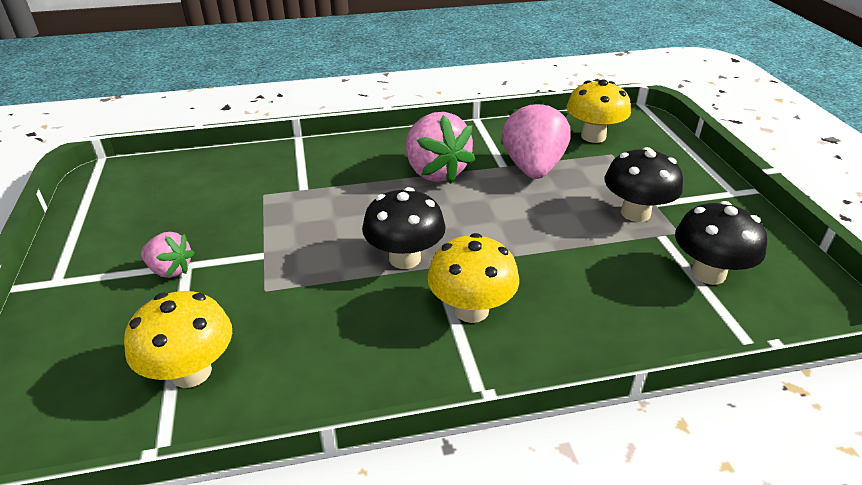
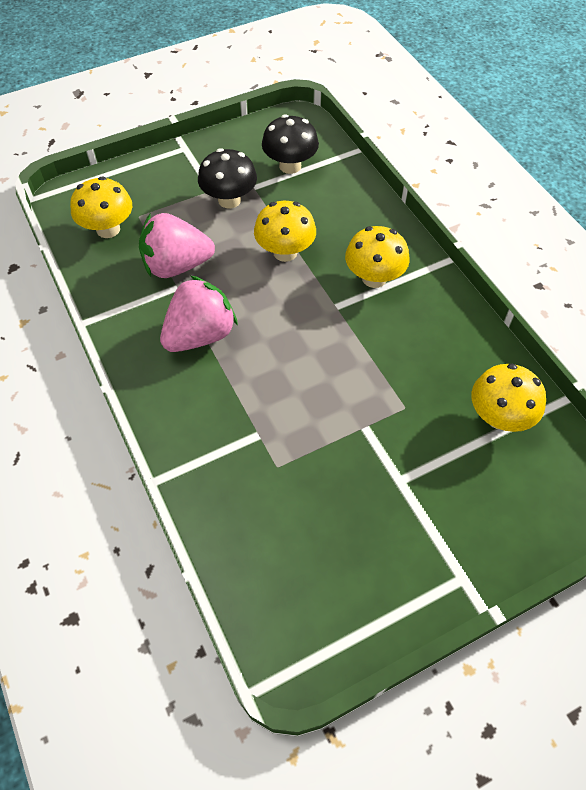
camera: 105 degrees left, 20 degrees up
pink strawberry [141,232,195,278] -> none
black mushroom [362,187,446,269] -> none
none -> yellow mushroom [254,201,316,262]

